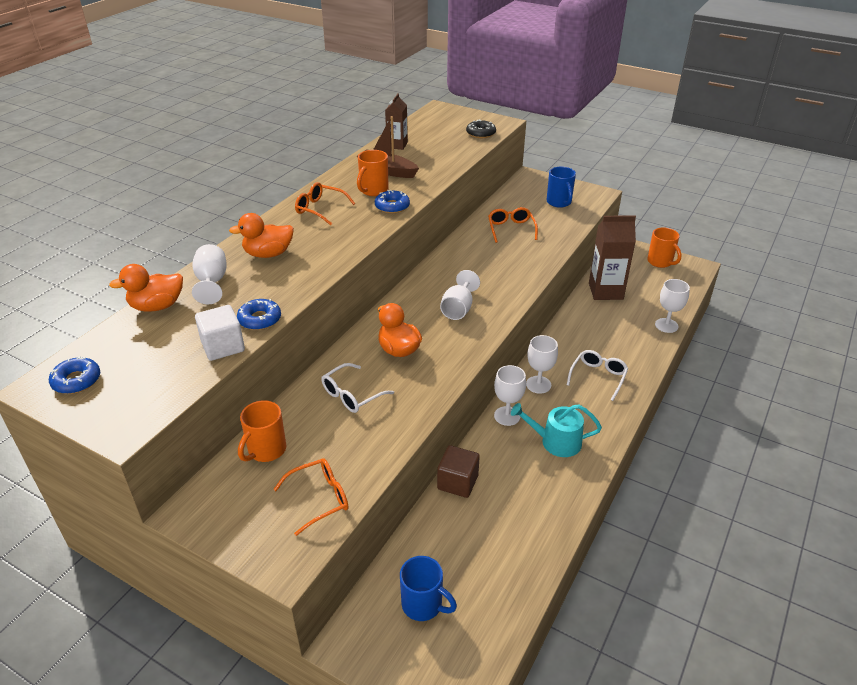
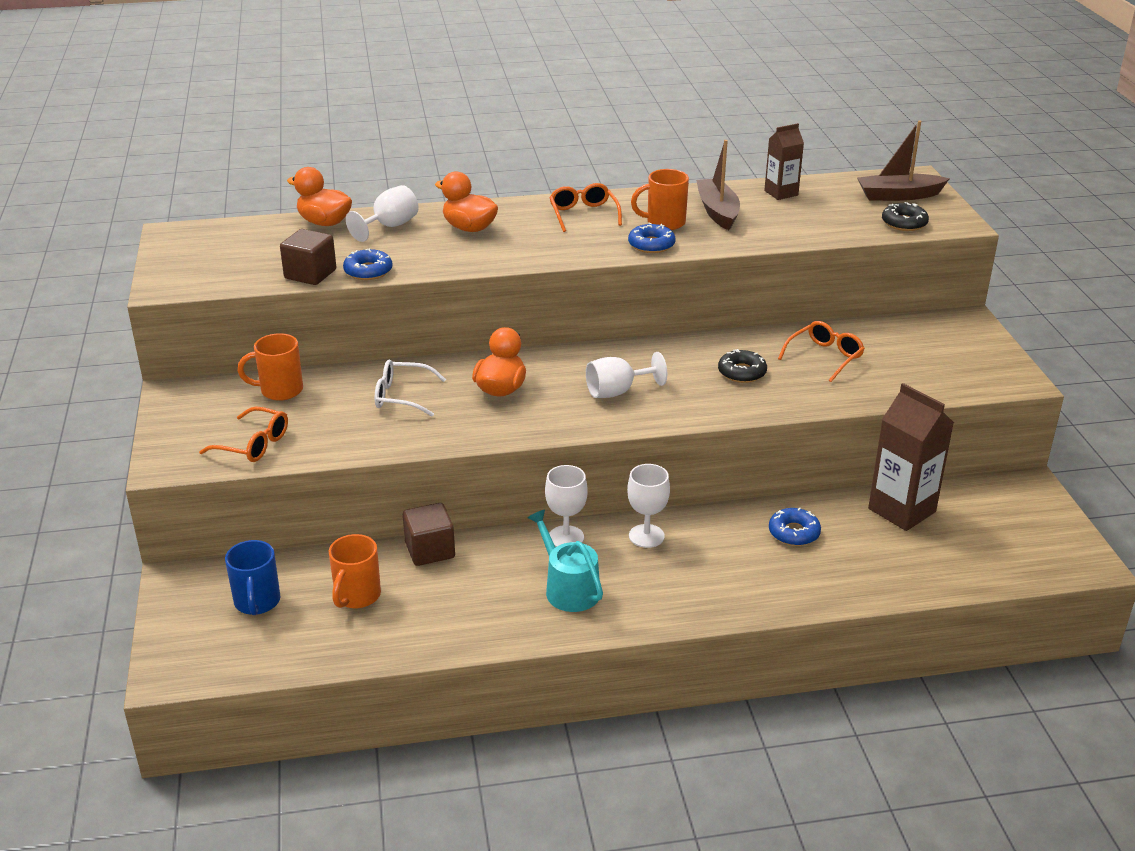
camera: 50 degrees right, 5 degrees down
blue donut [49,356,100,394] -> blue donut moved to [769,507,821,546]
white cube [195,305,245,361] -> brown cube [280,229,336,285]
blue mug [547,167,576,208] -> none
white glasses [567,350,628,401] -> none
orange mug [647,228,682,268] -> orange mug moved to [328,534,381,608]
white goblet [655,279,690,333] -> none
none -> black donut [718,349,767,383]
none -> brown boat [857,120,949,201]

